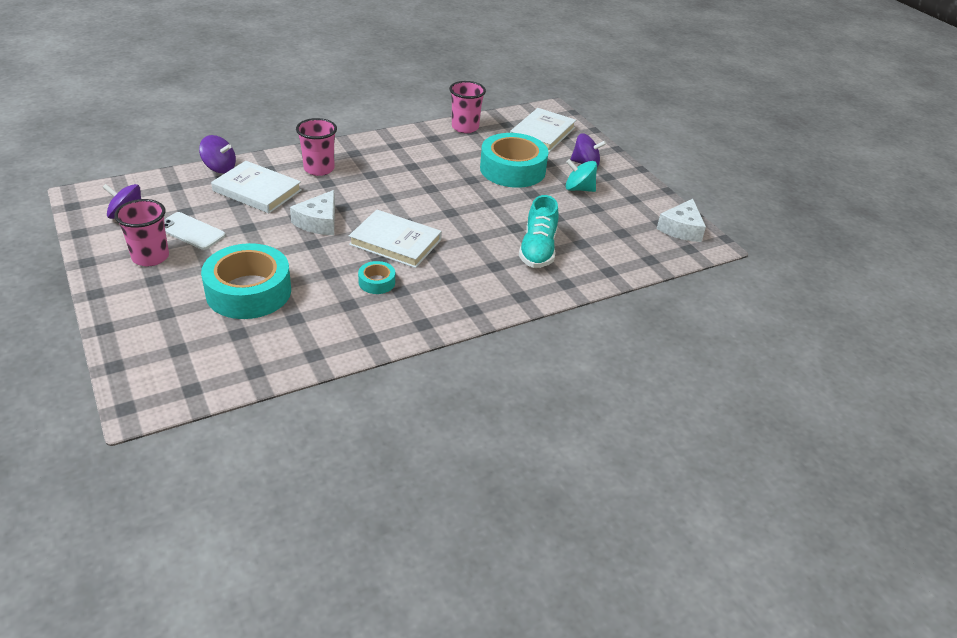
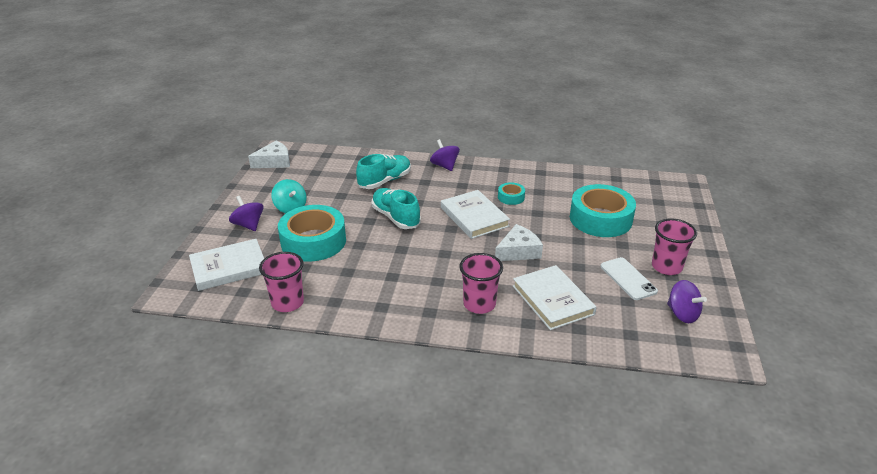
camera: 140 degrees left, 5 degrees down
purple spinning top [199,135,236,173] -> purple spinning top moved to [430,139,460,171]
none -> turquoise shoe [372,188,421,229]

